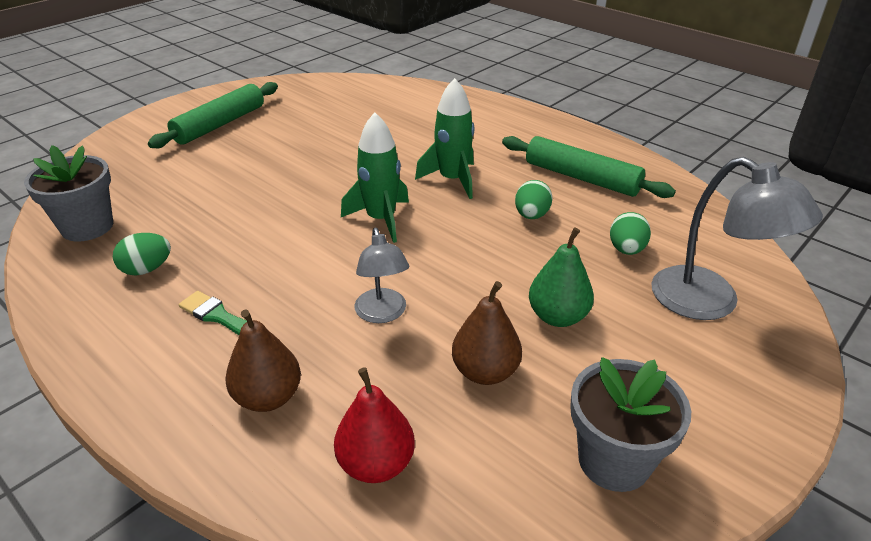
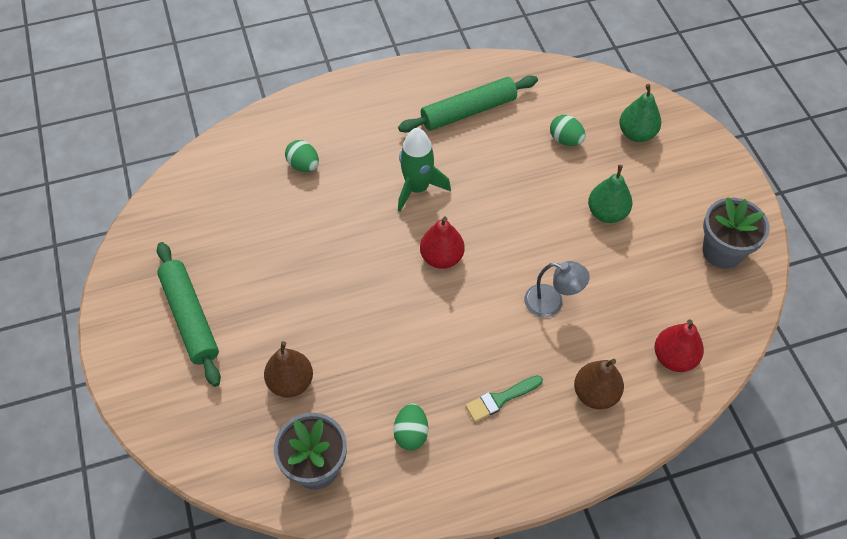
camera: 60 degrees left, 20 degrees up
green rocket [341,112,409,243] -> red pear [420,217,465,269]
brown pear [452,281,522,385] -> brown pear moved to [264,341,313,398]
green egg [515,180,553,219] -> green egg moved to [285,140,319,172]
grey lamp [651,157,823,320] -> green pear [619,84,661,142]

